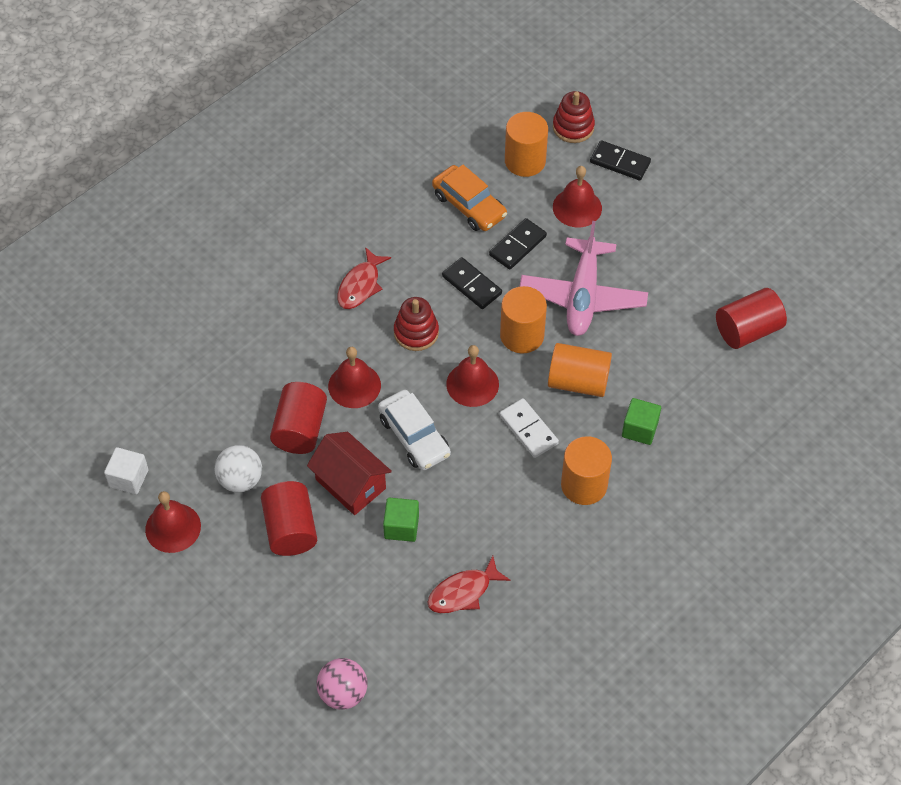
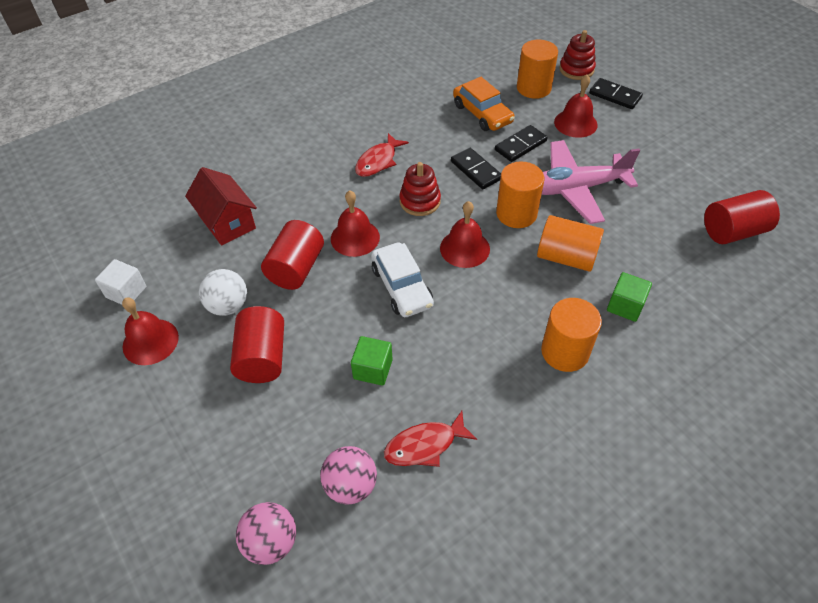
camera: 10 degrees right, 5 degrees down
red house [307,432,392,515] -> red house moved to [185,167,257,246]
white domino [499,398,559,458] -> none
pink plane [519,221,648,336] -> pink plane turned 60 degrees clockwise [542,140,640,224]
none -> pink ball [320,446,377,505]

